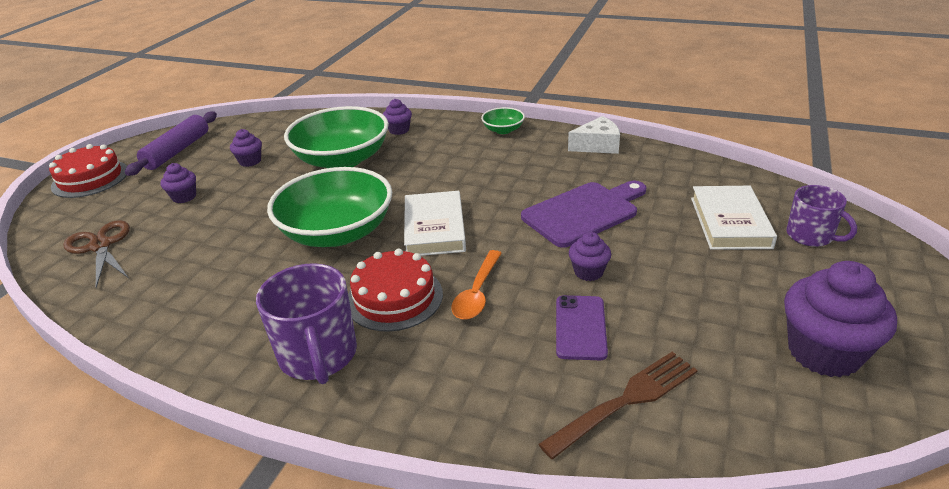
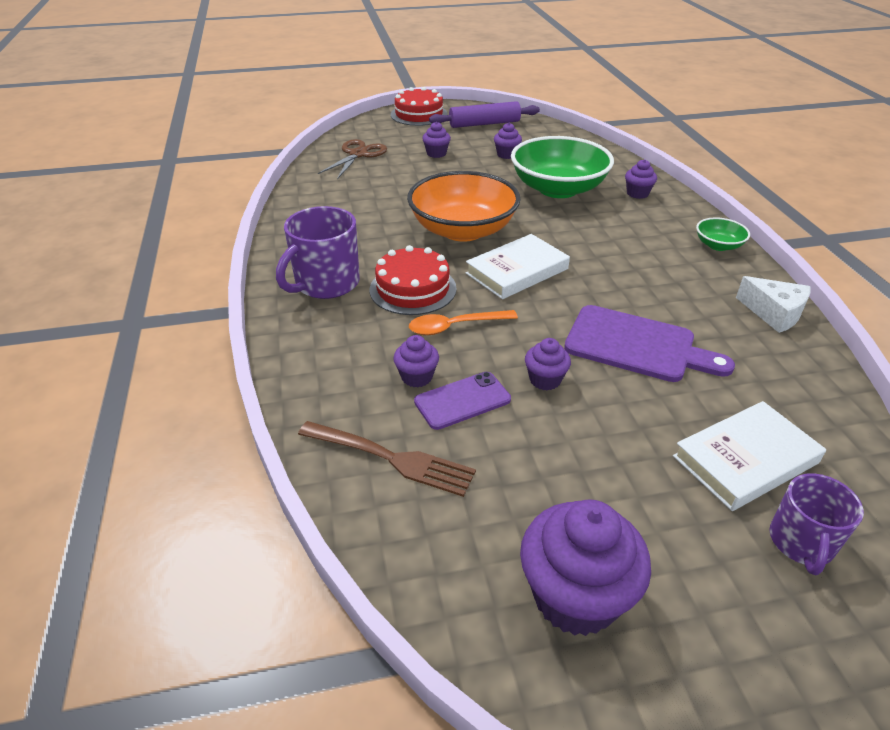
camera: 55 degrees right, 5 degrees up
green bowl [267,167,392,247] -> orange bowl [407,171,521,241]
none -> purple cupcake [393,335,439,387]

